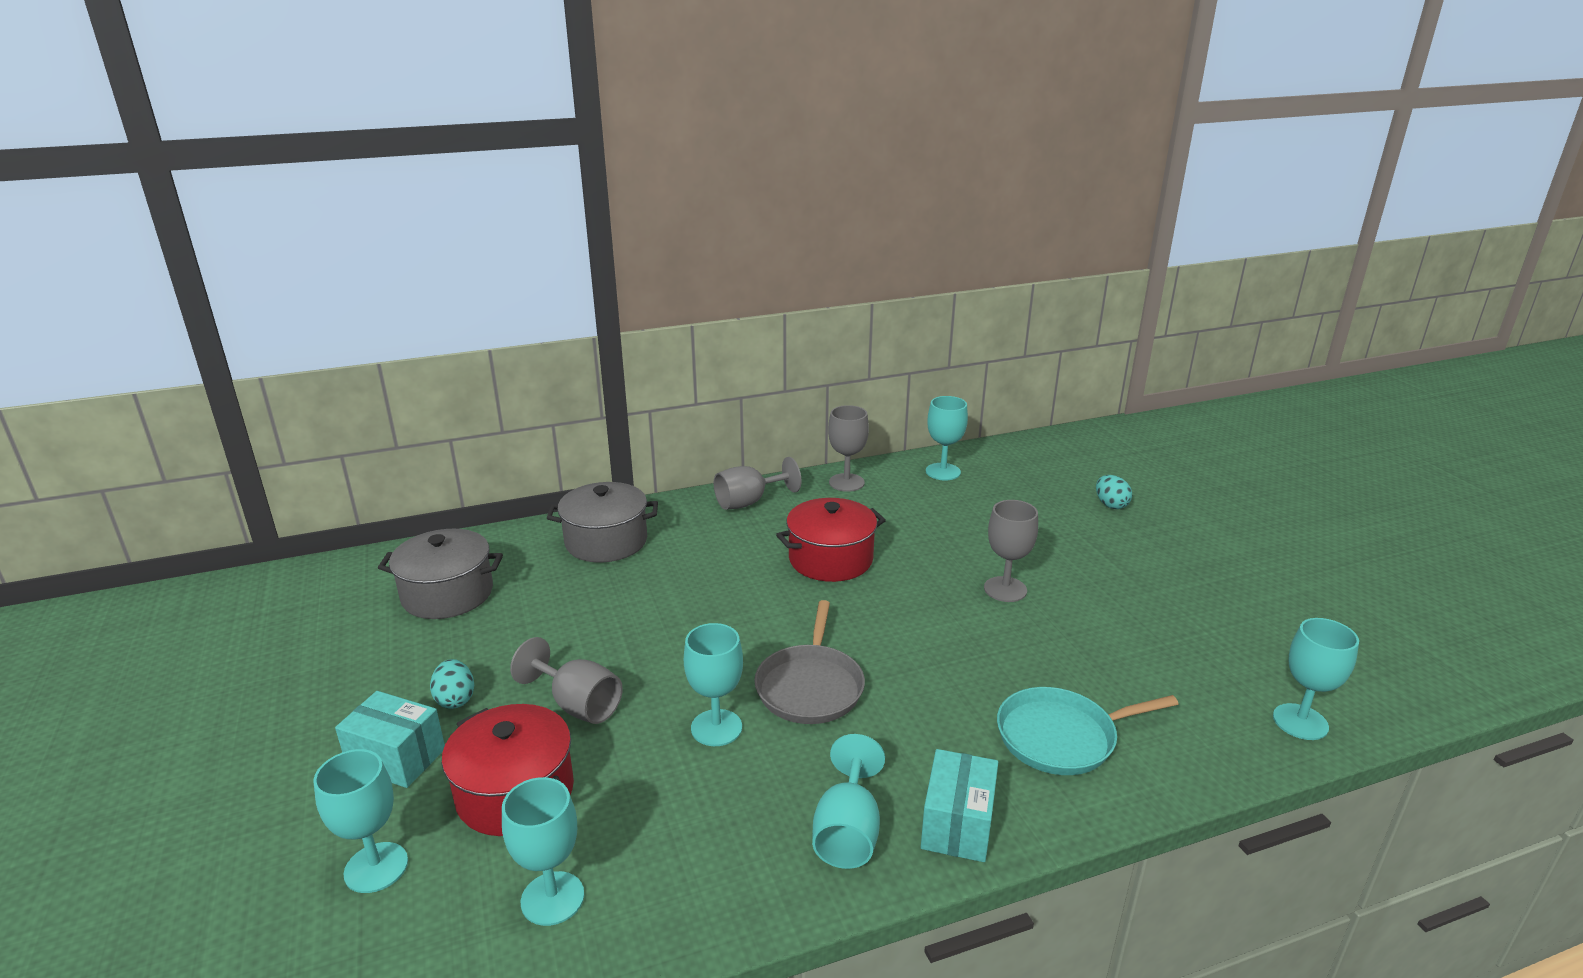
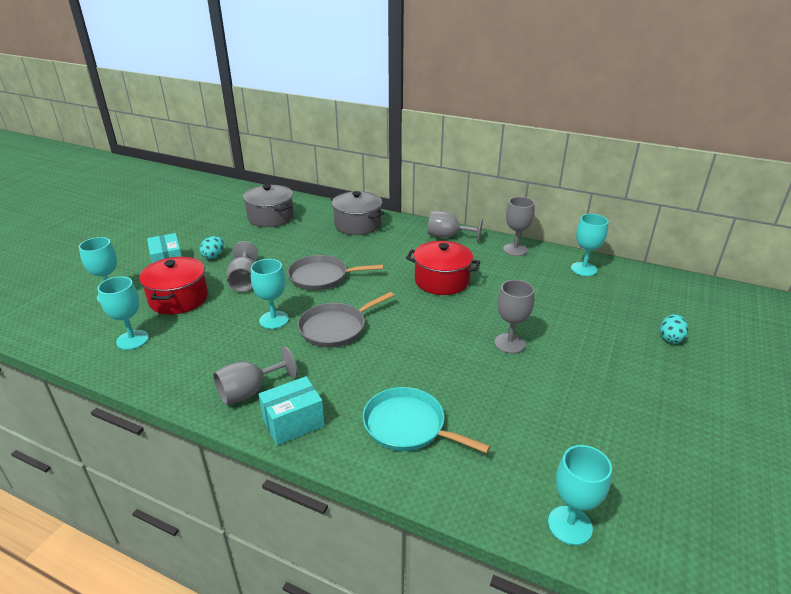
camera: 45 degrees right, 5 degrees up
turquoise goblet [812,734,885,869] -> grey goblet [213,346,297,405]
none -> grey pan [287,255,383,290]

